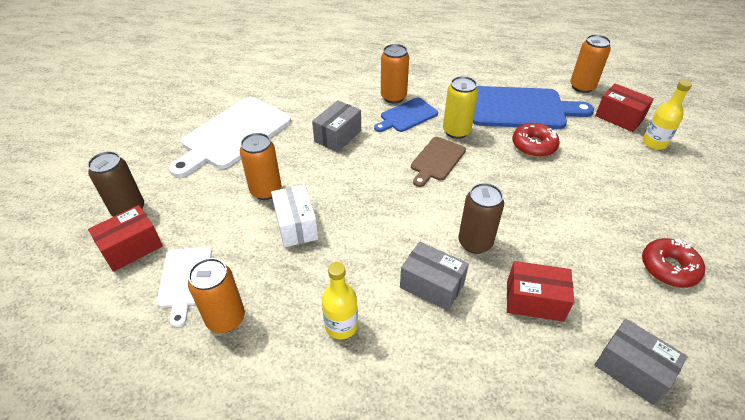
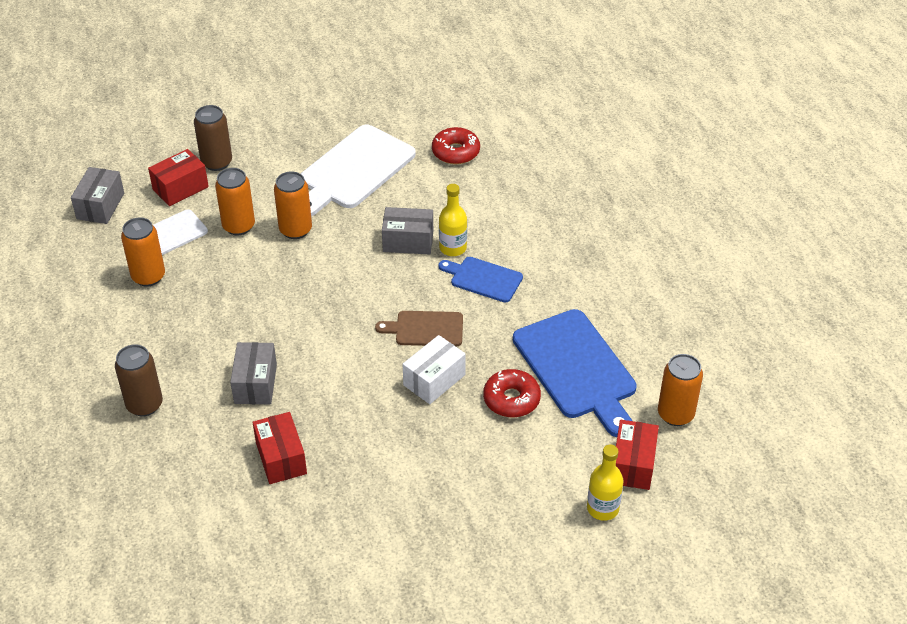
camera: 60 degrees right, 0 degrees up
red box [88,205,163,272] -> red box turned 60 degrees counterclockwise [148,149,209,206]
white cutting board [169,97,291,177] -> white cutting board turned 60 degrees counterclockwise [301,125,416,217]
white box [271,184,318,247] -> white box moved to [403,335,466,404]
yellow bottle [322,262,358,339] -> yellow bottle moved to [439,184,467,256]
orange can [381,44,409,103] -> orange can moved to [215,168,255,235]
yellow can [443,76,478,139] -> none
brown can [458,183,504,254] -> brown can moved to [115,344,163,416]
grey box [594,319,688,405] -> grey box moved to [71,167,124,224]
red donut [642,238,705,288] -> red donut moved to [432,127,480,164]

